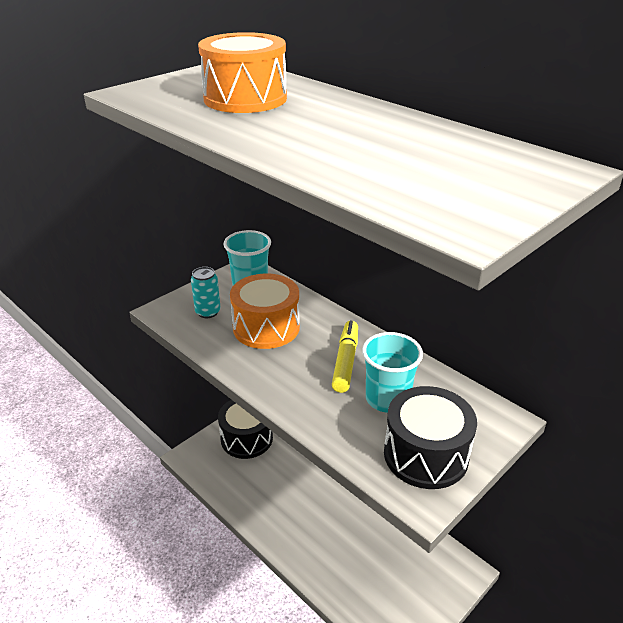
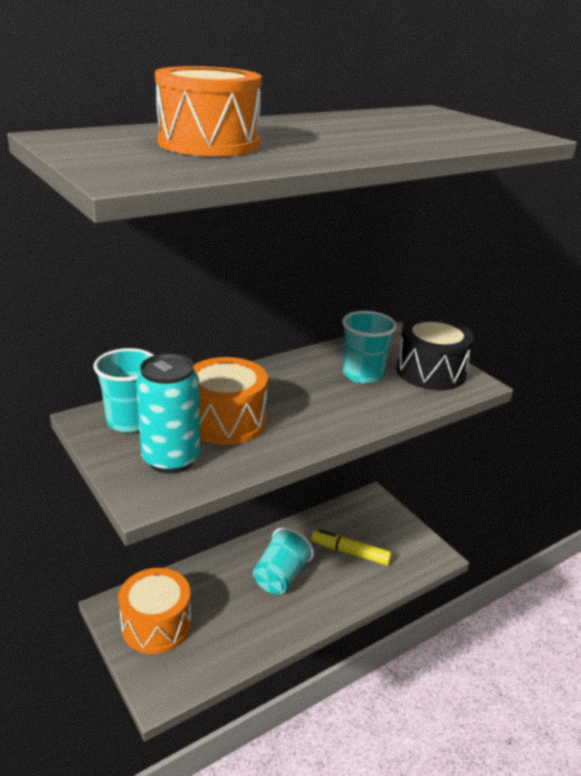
camera: 80 degrees left, 5 degrees down
turquoise can [191,267,221,318] -> turquoise can [136,353,200,474], size x1.68
black drum [218,400,273,459] -> orange drum [118,568,191,654]
yellow marker [332,320,358,393] -> yellow marker moved to [311,529,392,566]
none -> turquoise cup [253,527,314,594]

